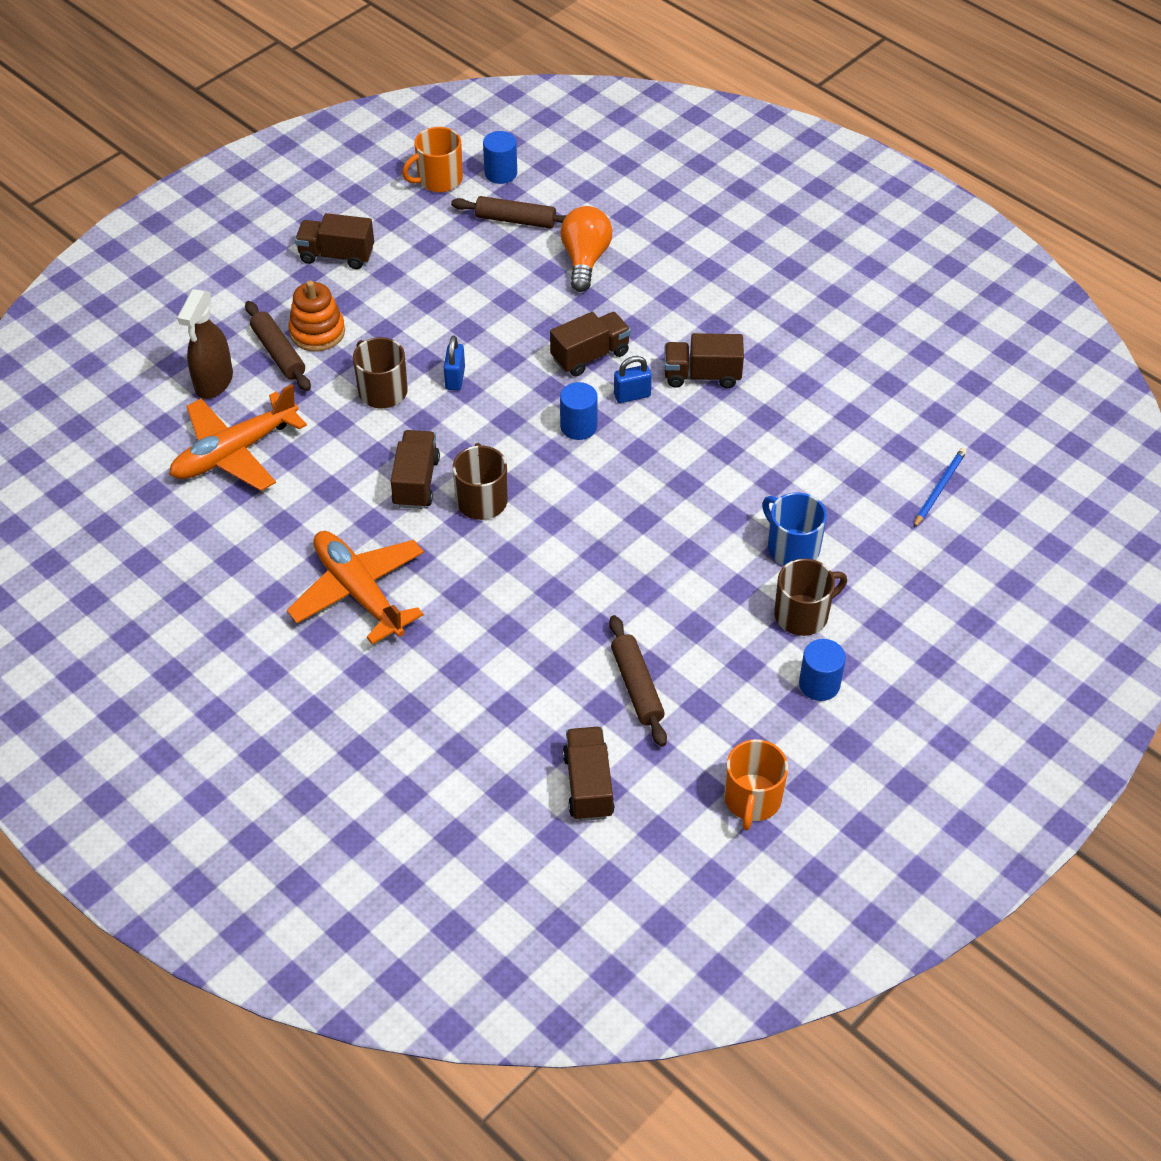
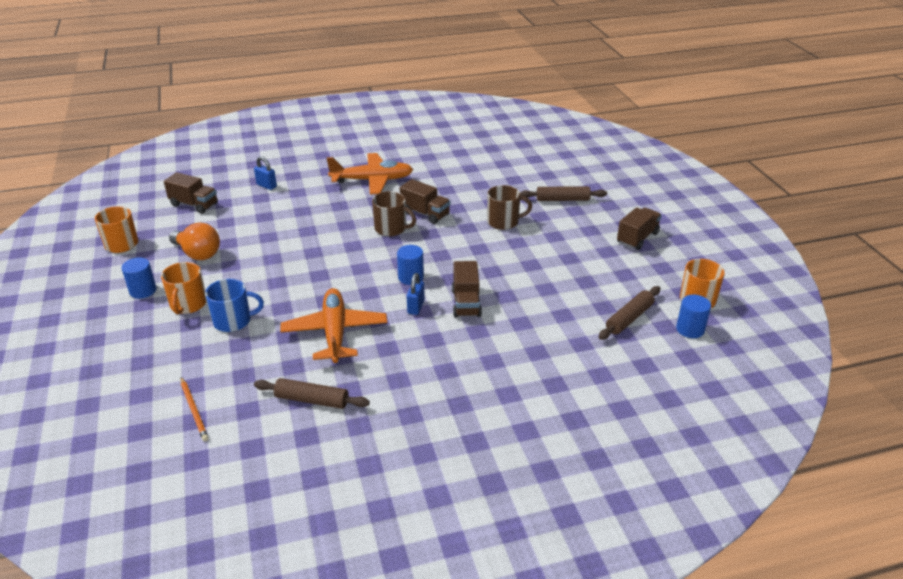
camera: 120 degrees right, 15 degrees down
orange plane [169,384,307,491] -> orange plane moved to [280,288,387,363]
brown spray bottle [177,289,233,399] -> none
orange stacking toy [288,280,345,352] -> none
blue padlock [444,336,465,390] -> blue padlock moved to [254,156,277,190]
orange light bulb [560,206,612,292] -> orange light bulb moved to [169,223,220,260]
brown rolling pin [609,615,667,747] -> brown rolling pin moved to [254,378,370,409]
brown truck [665,333,744,388] -> none
brown mug [774,558,847,636] -> orange mug [161,262,207,314]
blue pencil [913,448,967,528] -> orange pencil [181,377,209,442]

